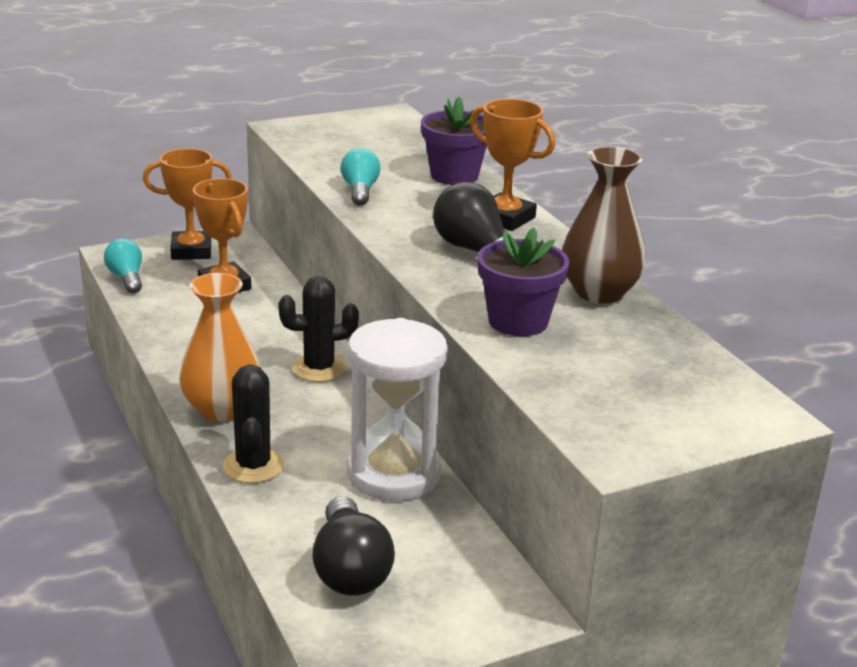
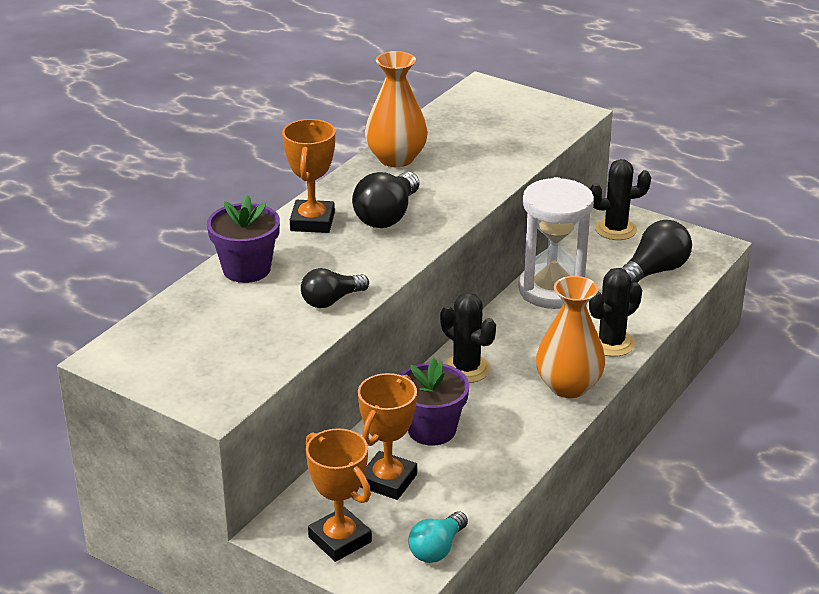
camera: 120 degrees left, 5 degrees up
turquoise light bulb [341,148,380,206] -> black light bulb [301,268,369,308]
purple flower pot [477,227,569,336] -> purple flower pot moved to [400,358,469,446]
brown vase [562,146,646,304] -> orange vase [365,51,428,167]
none -> black cactus [589,159,651,240]

